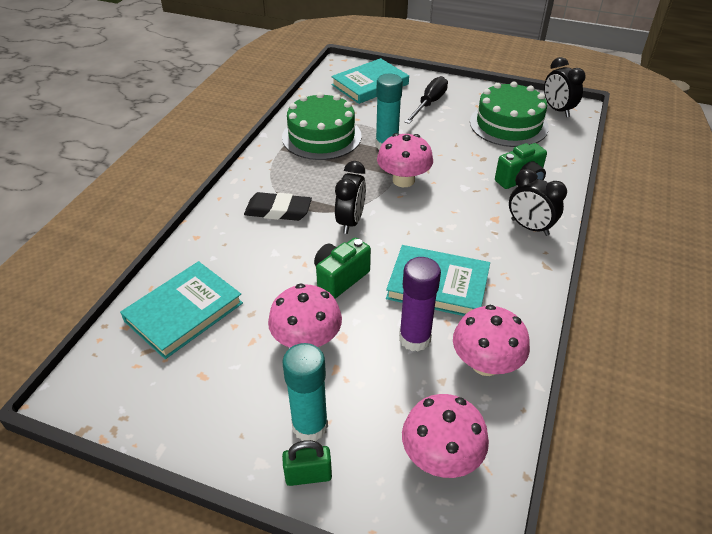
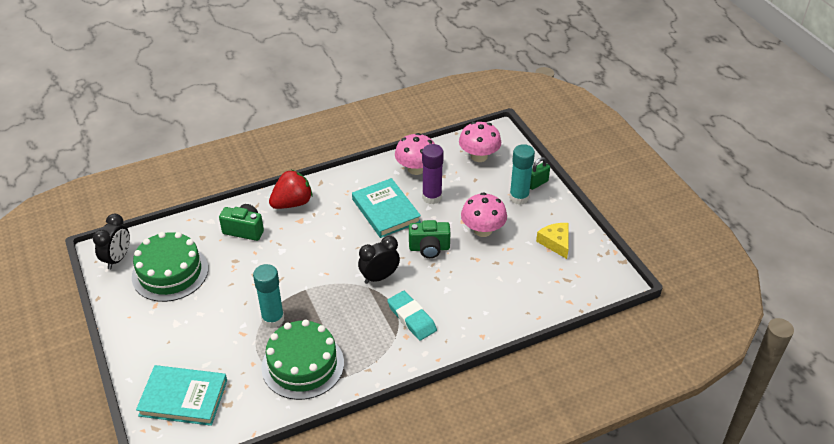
camera: 135 degrees left, 0 degrees up
turquoise book [120,261,243,359] -> none
black eraser [244,192,312,221] -> turquoise eraser [387,291,437,340]
green padlock [282,440,332,486] -> green padlock turned 75 degrees counterclockwise [530,157,550,190]
pink mushroom [377,133,433,187] -> none
black screwdriver [405,76,448,124] -> none
black clock [509,169,567,236] -> red strawberry [269,170,313,209]
none -> yellow cheese [536,223,569,259]

